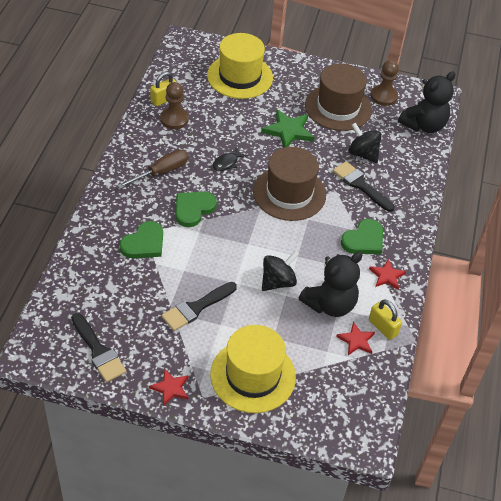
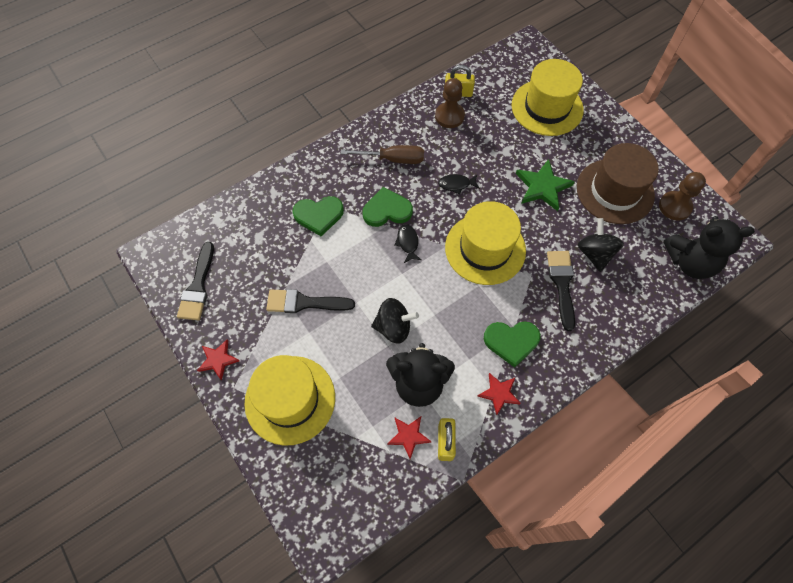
camera: 45 degrees right, 15 degrees up
brown hat [253,147,326,221] -> yellow hat [445,201,526,285]
none -> black fish [395,224,421,263]

